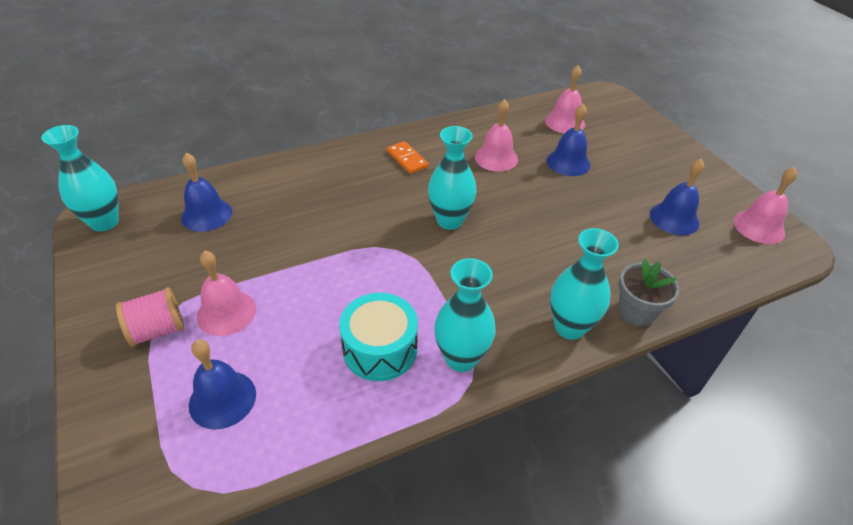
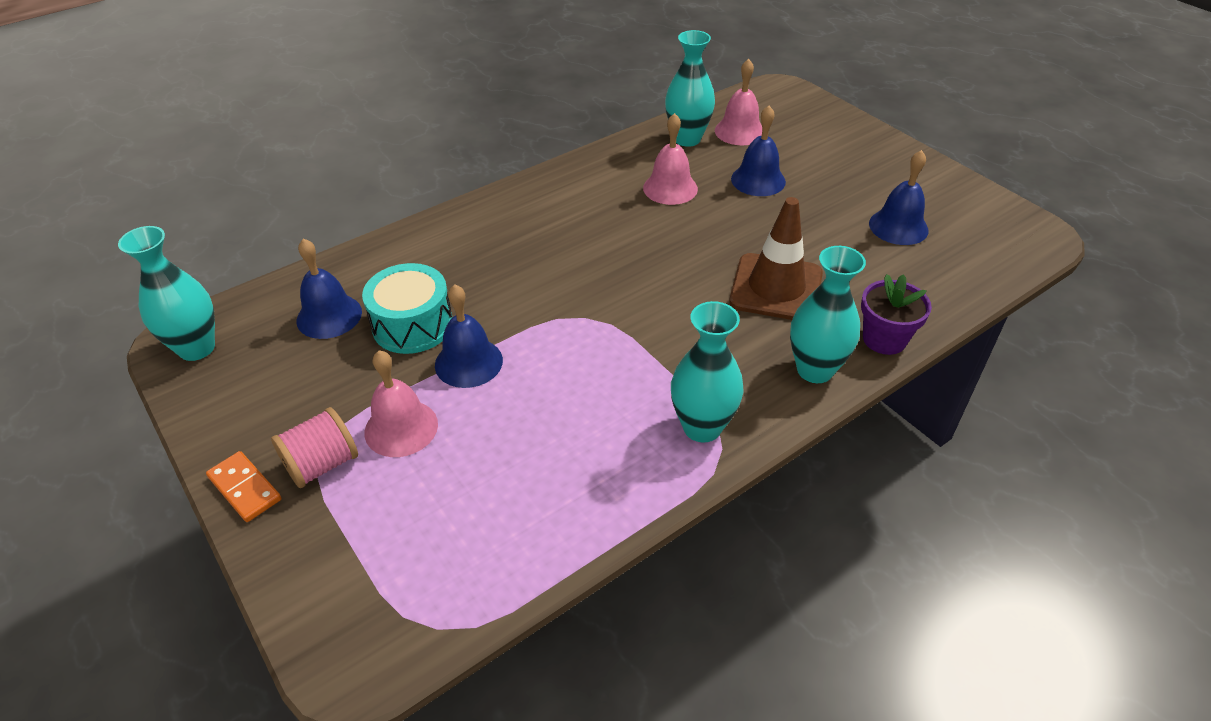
camera: 10 degrees left, 0 degrees up
blue bell [189,340,256,430] -> blue bell moved to [435,284,503,388]
turquoise drum [339,293,418,381] -> turquoise drum moved to [362,263,452,354]
orange domino [387,141,429,174] -> orange domino moved to [206,451,281,522]
turquoise vase [428,126,477,230] -> turquoise vase moved to [665,30,715,147]
grey flower pot [618,259,680,326] -> purple flower pot [861,274,932,355]
pink bell [733,167,798,244] -> none
none -> brown traffic cone [729,197,823,320]

